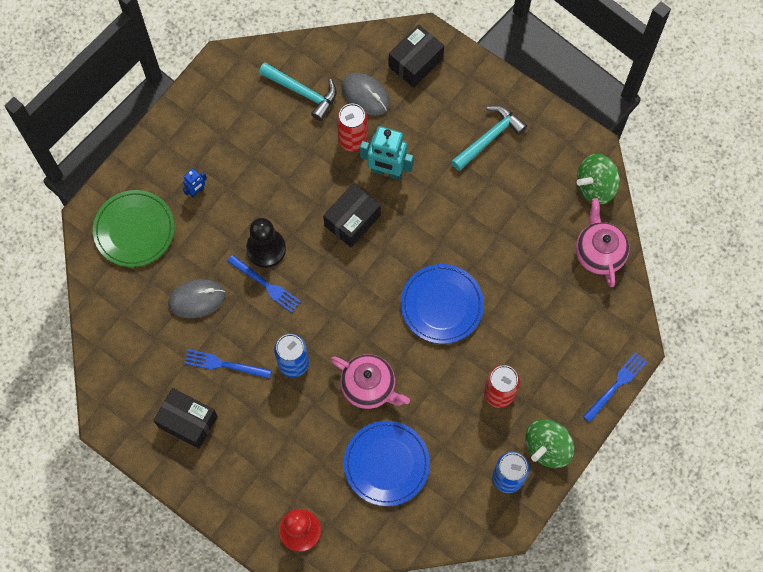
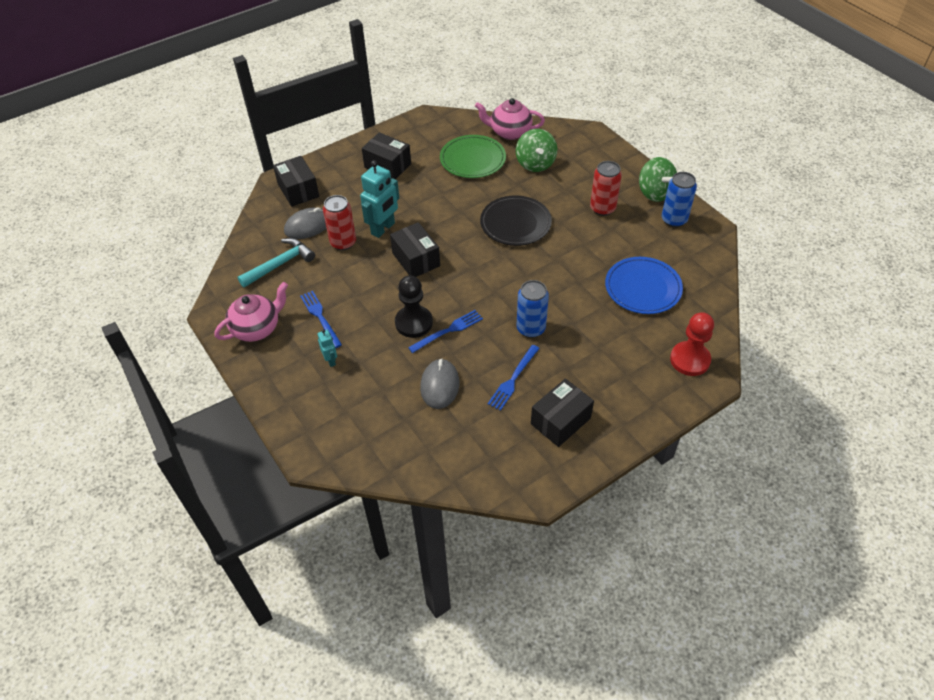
camera: 70 degrees left, 20 degrees down
green plate [93,190,175,267] -> green plate moved to [440,135,506,178]
blue robot [183,168,207,197] -> turquoise robot [317,329,337,367]
pink teapot [331,354,410,409] -> pink teapot moved to [215,282,288,342]
blue plate [401,264,484,344] -> black plate [480,195,552,246]
turquoise hammer [451,105,527,171] -> black box [362,132,411,179]
green spinning top [577,154,620,205] -> green spinning top moved to [516,129,557,172]
blue fork [583,352,648,422] -> blue fork moved to [300,291,342,348]

